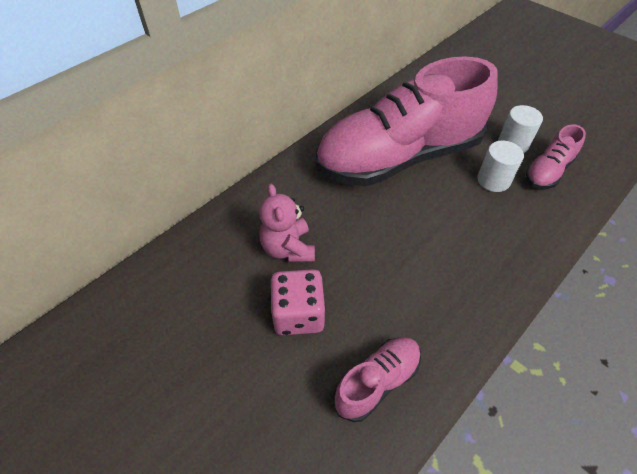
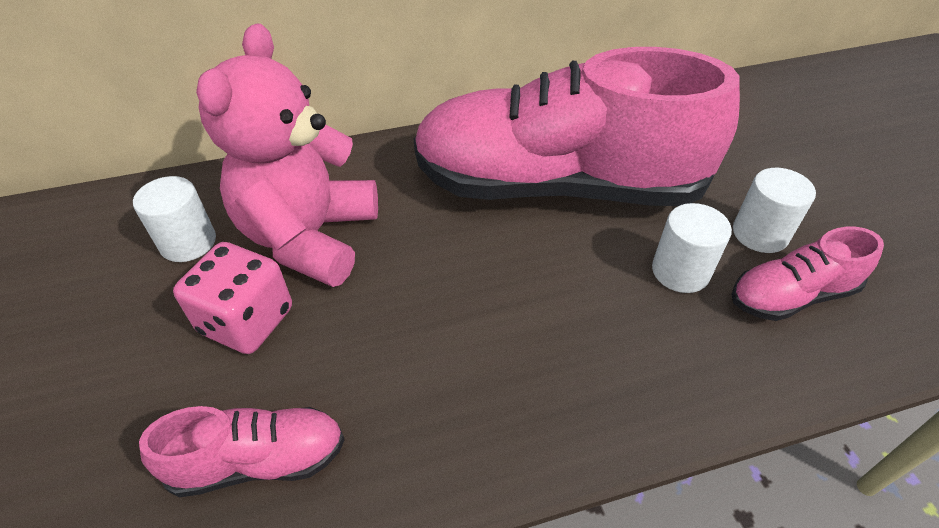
camera: 30 degrees right, 5 degrees down
pink teddy bear [259,184,315,262] -> pink teddy bear [196,23,378,287], size x1.70
none -> white cylinder [133,176,216,262]

